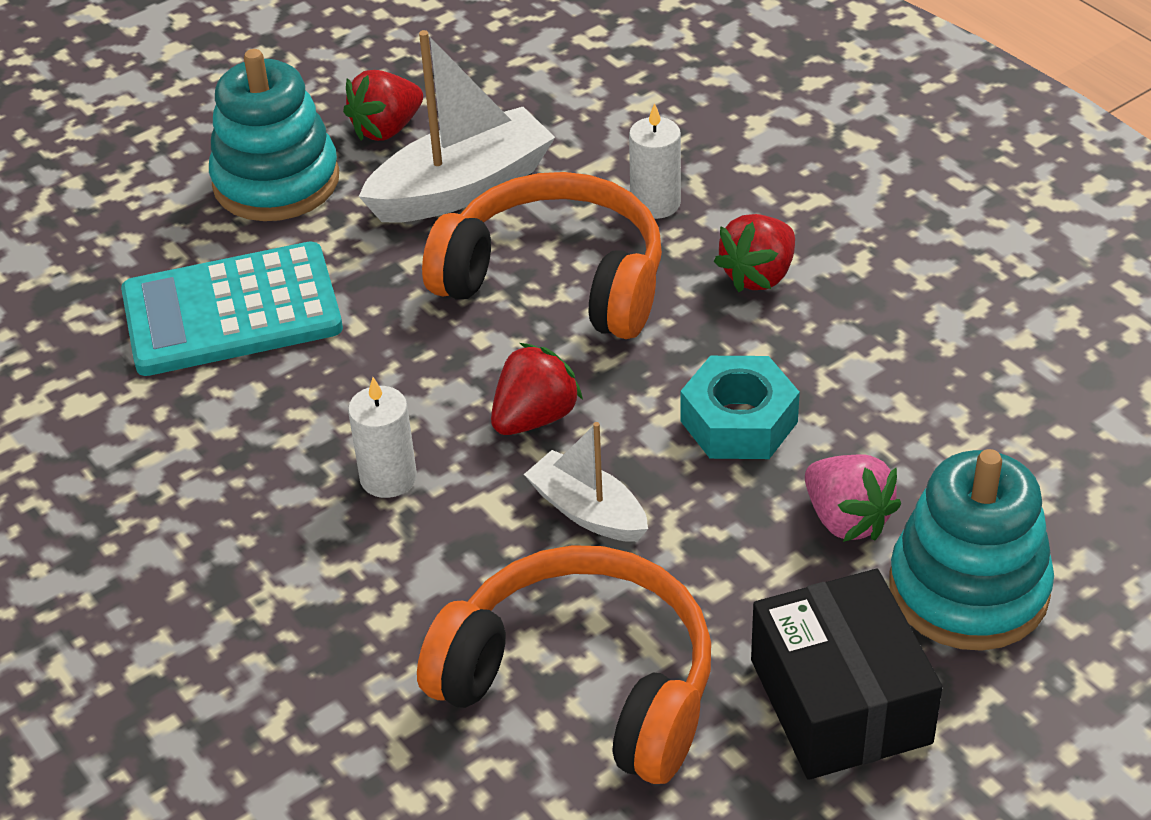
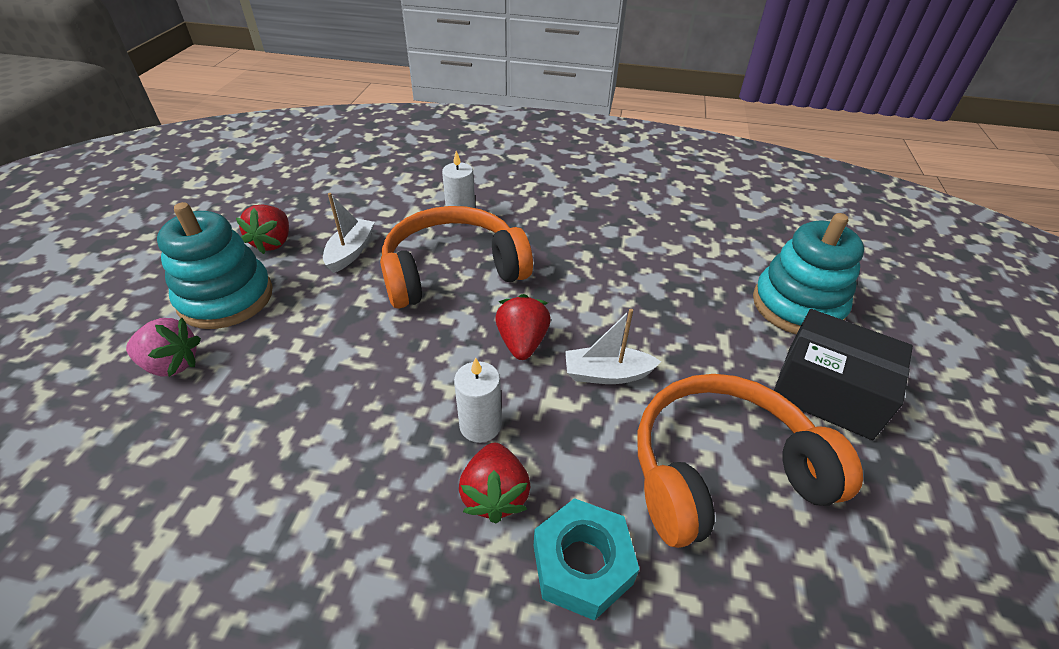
camera: 45 degrees left, 0 degrees up
turquoise calculator [121,241,343,376] -> none
white boat [358,30,555,223] -> white boat [323,193,374,273], size x0.59
turquoise nut [681,356,800,459] -> turquoise nut moved to [534,498,639,621]
red strawberry [714,214,795,292] -> red strawberry moved to [459,443,530,524]
pink strawberry [805,454,901,542] -> pink strawberry moved to [126,318,201,377]

